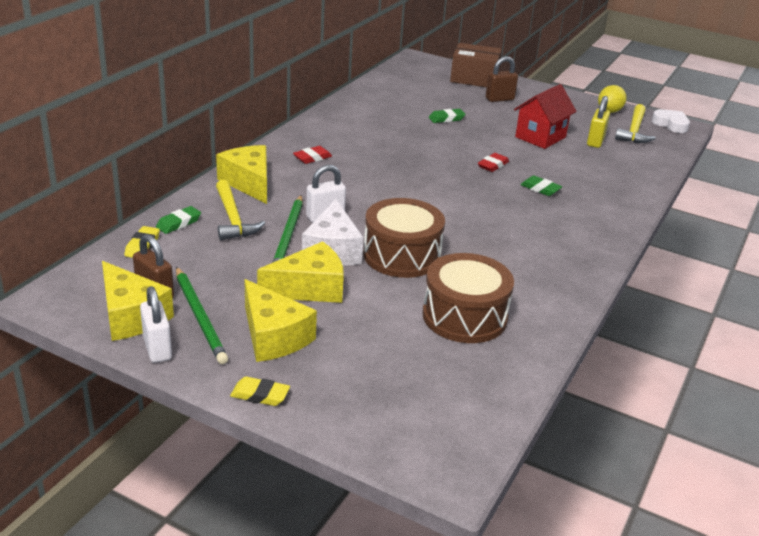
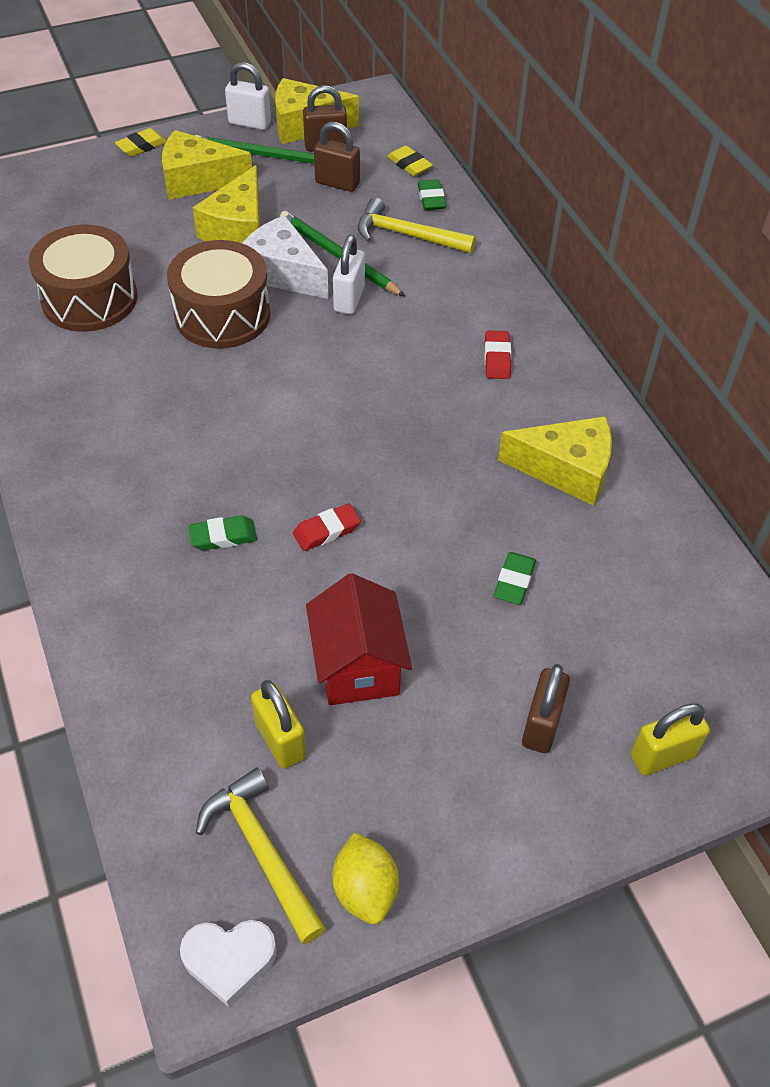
camera: 130 degrees right, 20 degrees up
yellow cheese [216,145,267,204] -> yellow cheese moved to [498,416,612,506]
brown box [450,43,502,87] -> yellow padlock [631,703,710,776]
red eraser [478,153,509,172] -> red eraser turned 75 degrees clockwise [293,503,361,551]
none -> brown padlock [314,122,360,192]

